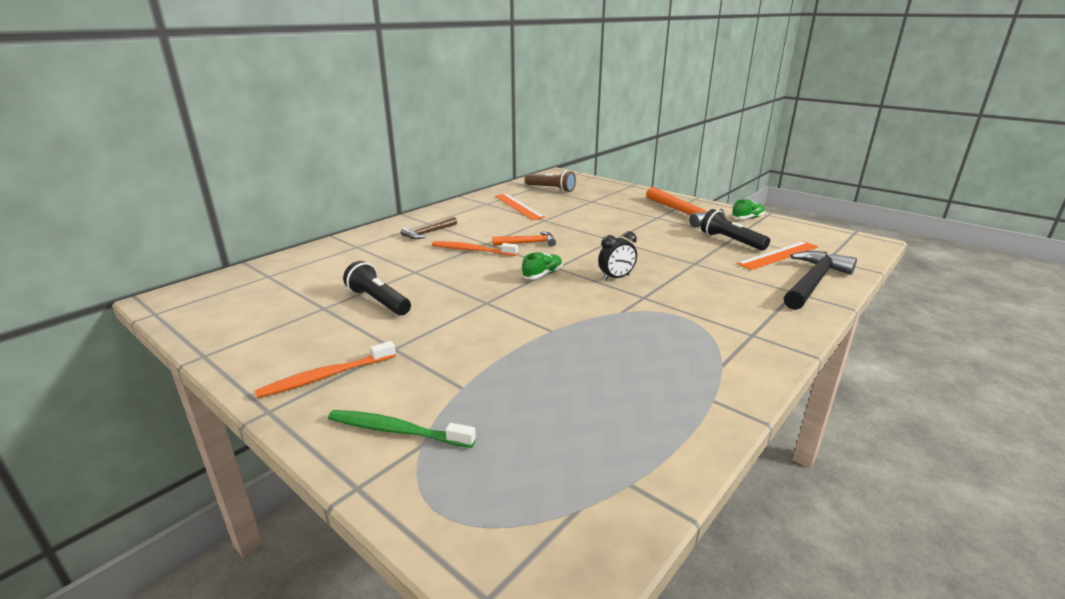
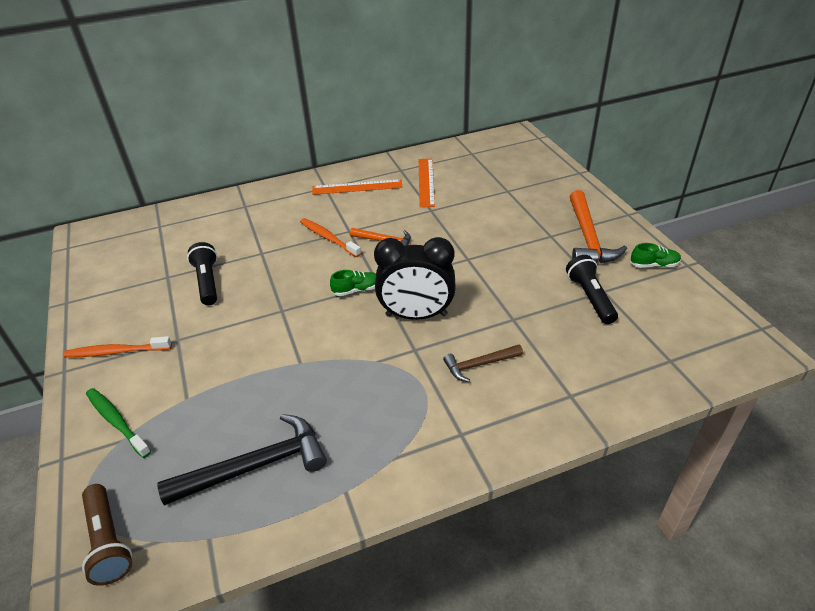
camera: 30 degrees right, 15 degrees up
brown hammer [401,217,457,239] -> brown hammer moved to [443,345,523,382]
brown flashlight [525,171,576,192] -> brown flashlight moved to [82,484,132,586]
black clock [598,231,637,281] -> black clock [374,237,456,320], size x1.94
orange ruler [737,241,818,270] -> orange ruler moved to [312,179,403,195]
black hammer [784,251,857,310] -> black hammer moved to [157,414,327,505]

